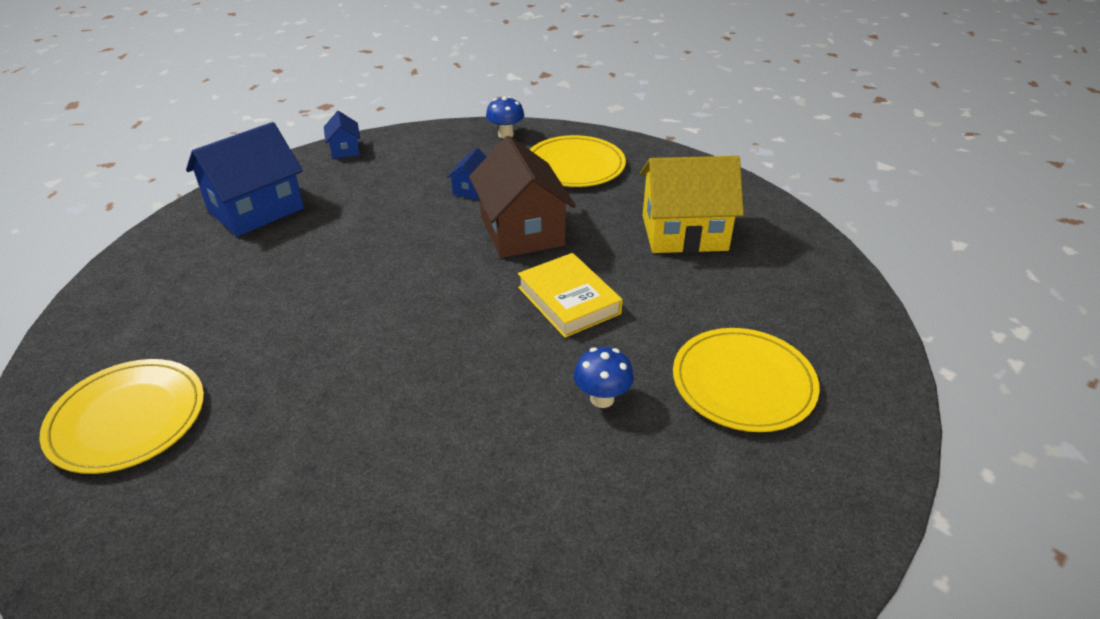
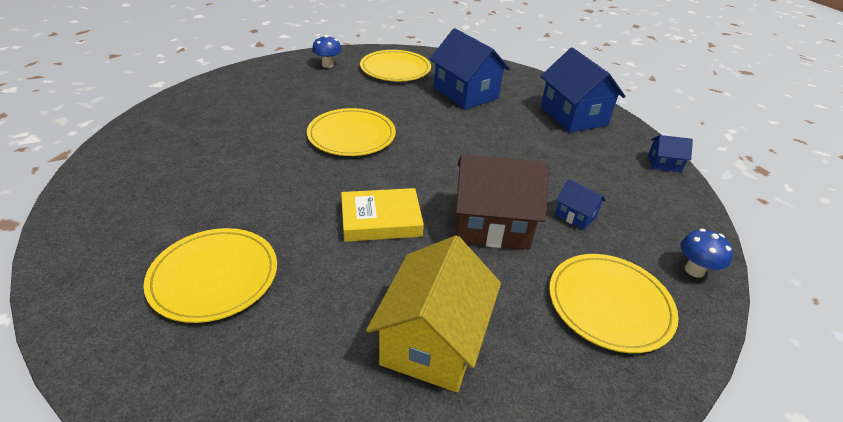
camera: 110 degrees right, 0 degrees up
blue mushroom [574,347,634,408] -> blue mushroom moved to [312,35,342,68]
none -> yellow plate [307,108,396,156]
none -> blue house [430,28,510,110]

